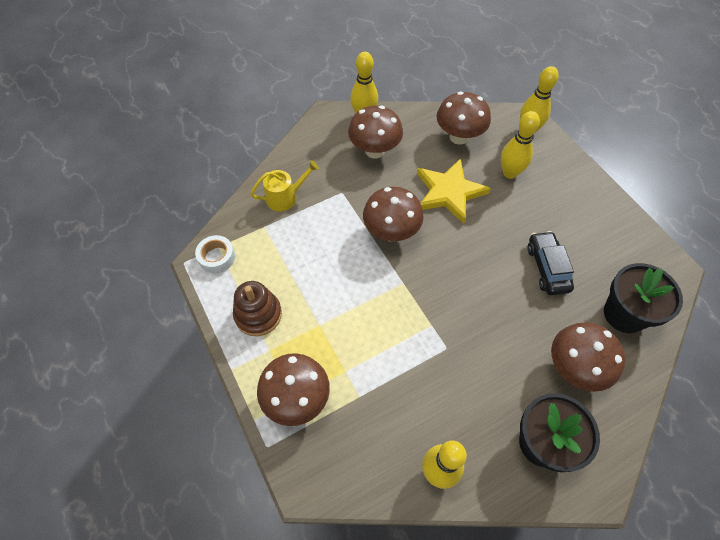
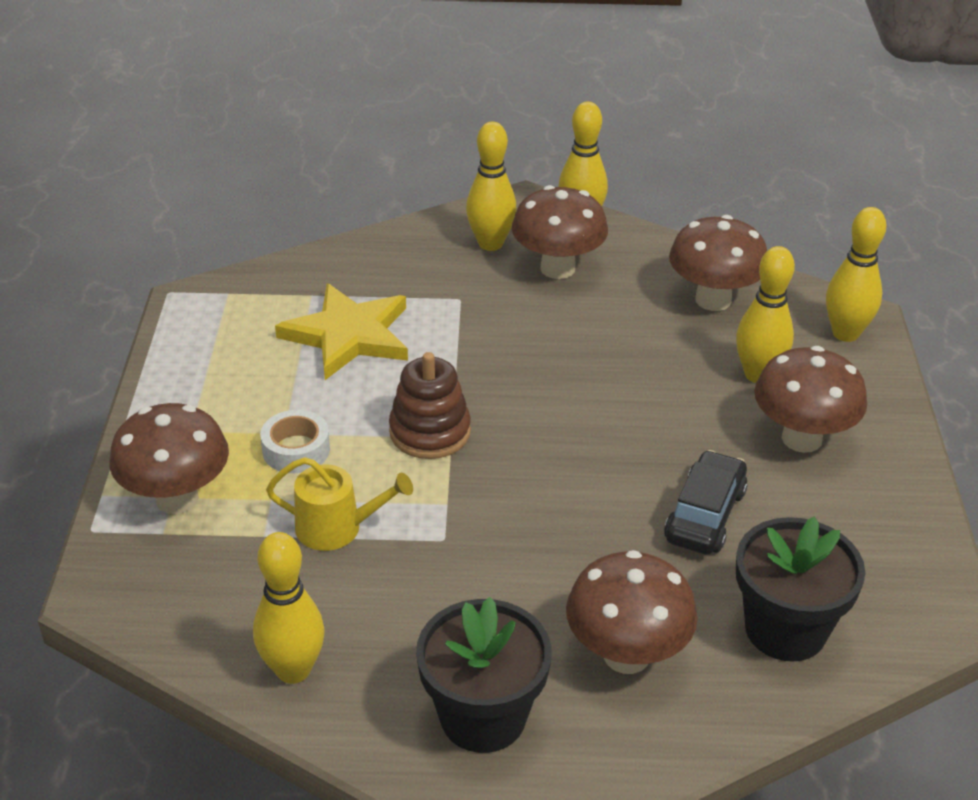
camera: 30 degrees right, 20 degrees down
white tape [195,235,235,274] -> white tape moved to [260,410,330,473]
brown stacking toy [233,281,282,336] -> brown stacking toy moved to [389,352,471,459]
yellow watering can [250,160,319,212] -> yellow watering can moved to [266,457,413,551]
brown mushroom [363,187,424,242] -> brown mushroom moved to [754,346,867,453]
yellow star [417,158,491,224] -> yellow star moved to [275,283,408,380]
none -> yellow bowling pin [466,122,517,251]

